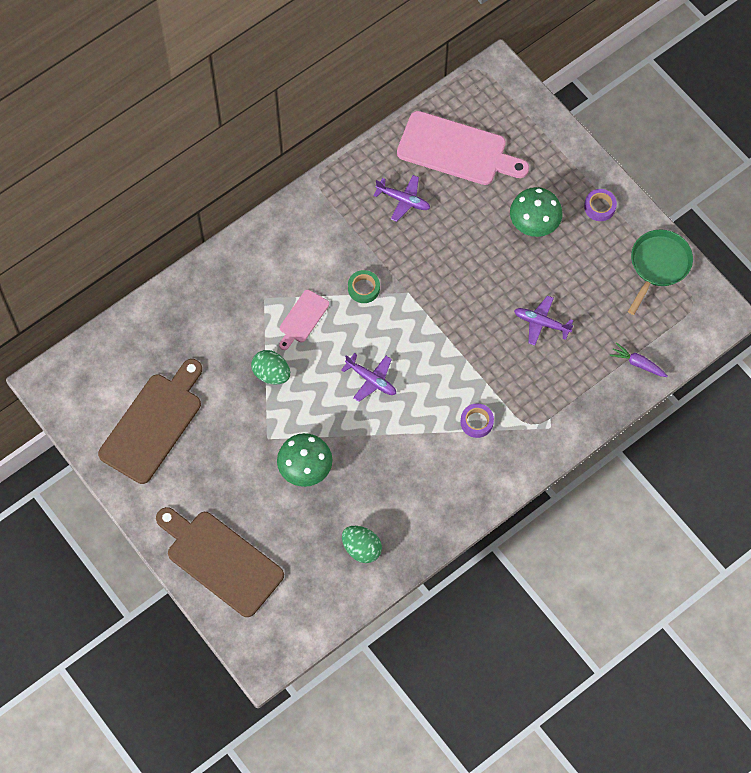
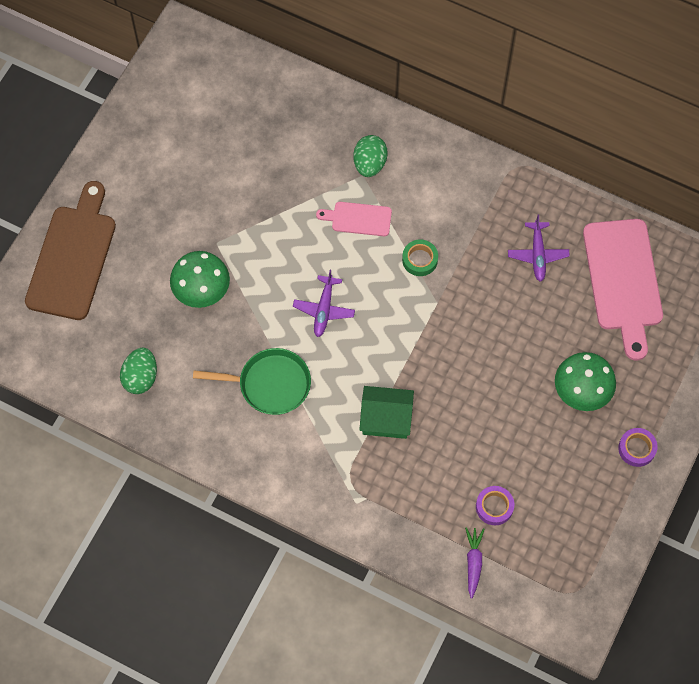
camera: 65 degrees right, 0 degrees up
brown cutting board [98,359,202,484] -> none
green egg [251,350,290,384] -> green egg moved to [354,135,388,177]
purple tape [460,403,494,438] -> purple tape moved to [476,486,514,525]
purple plane [514,296,574,346] -> none
green pan [628,230,693,315] -> green pan moved to [193,348,311,415]
none -> green house [359,386,414,439]

